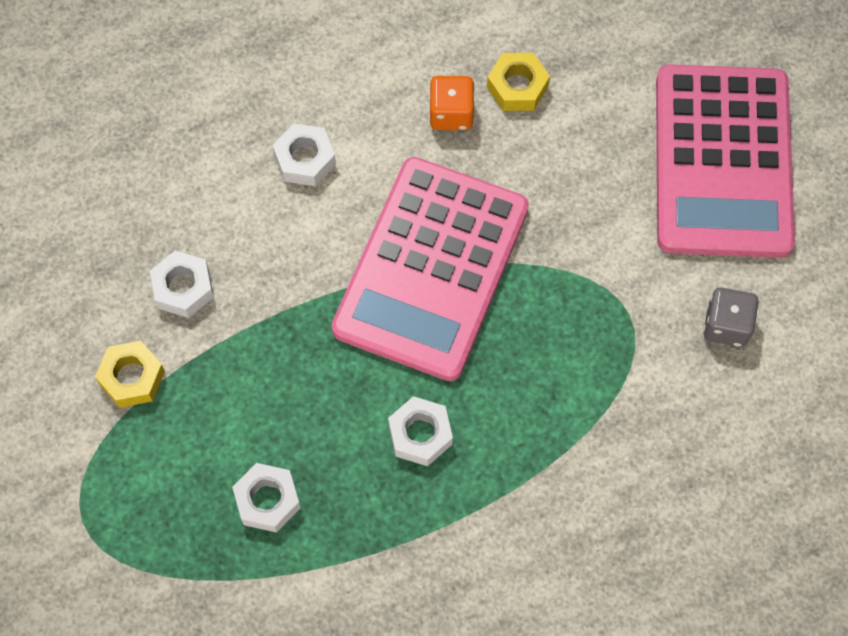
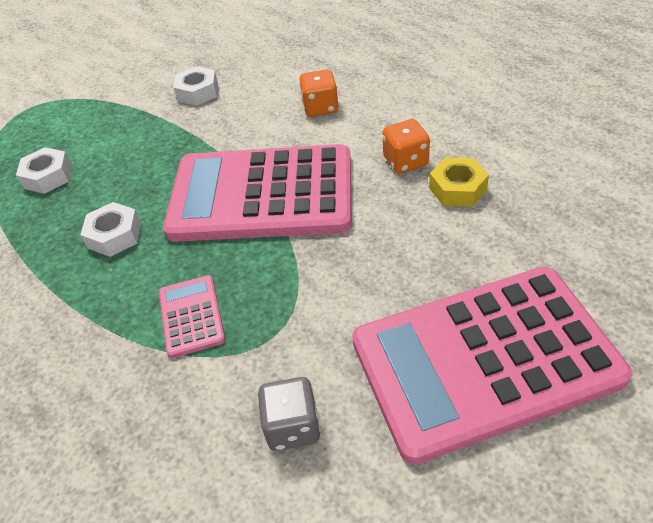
camera: 75 degrees right, 20 degrees down
yellow nut [95,340,165,408] -> none
white nut [273,123,336,186] -> orange dice [299,69,339,117]
none -> pink calculator [159,275,225,358]

